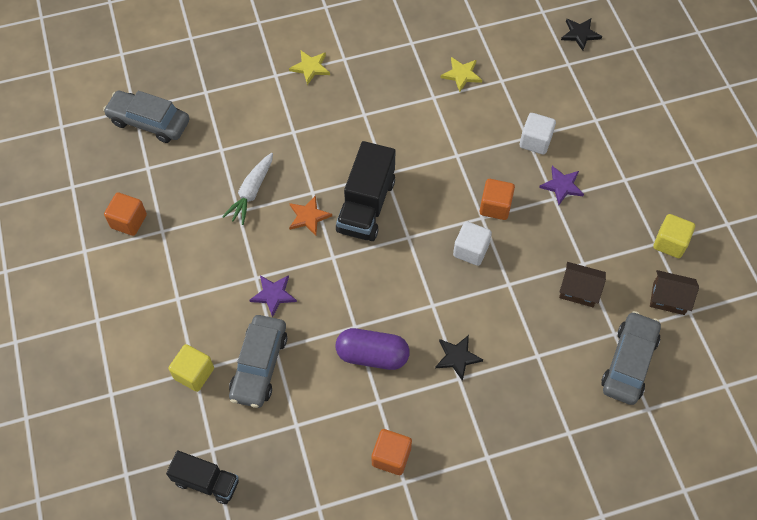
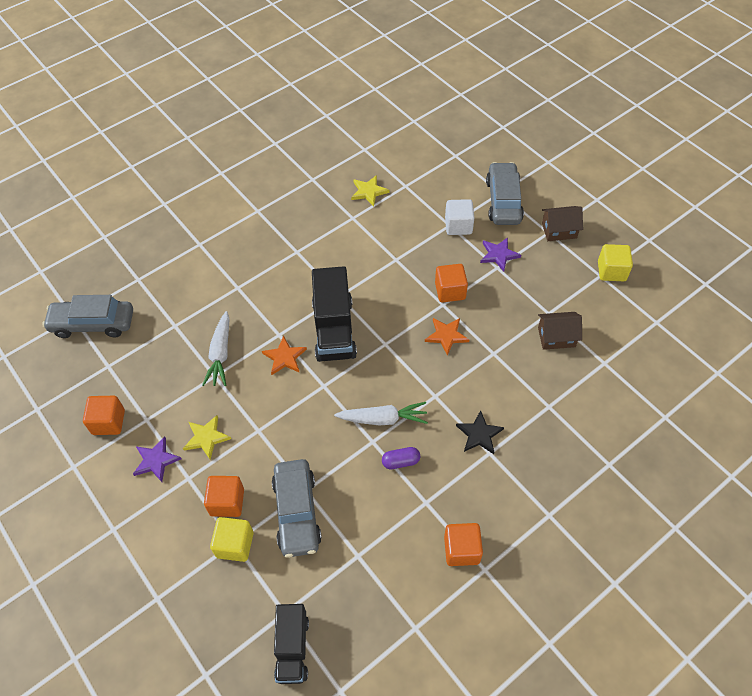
camera: 20 degrees left, 5 degrees down
black truck [166,450,239,504] -> black truck turned 90 degrees clockwise [274,604,309,684]
purple star [250,275,297,317] -> purple star moved to [133,436,181,482]
yellow star [289,51,330,85] -> yellow star moved to [183,415,231,460]
purple capsule [335,328,410,370] -> purple capsule [382,447,420,469], size x0.52
white cube [453,221,492,266] -> orange star [425,318,469,355]
black star [561,18,602,51] -> none
grey car [601,311,661,405] -> grey car moved to [486,162,524,225]
brown house [650,270,699,315] -> brown house moved to [542,206,583,241]
none -> orange cube [204,476,244,517]
none -> white carrot [334,402,428,426]

